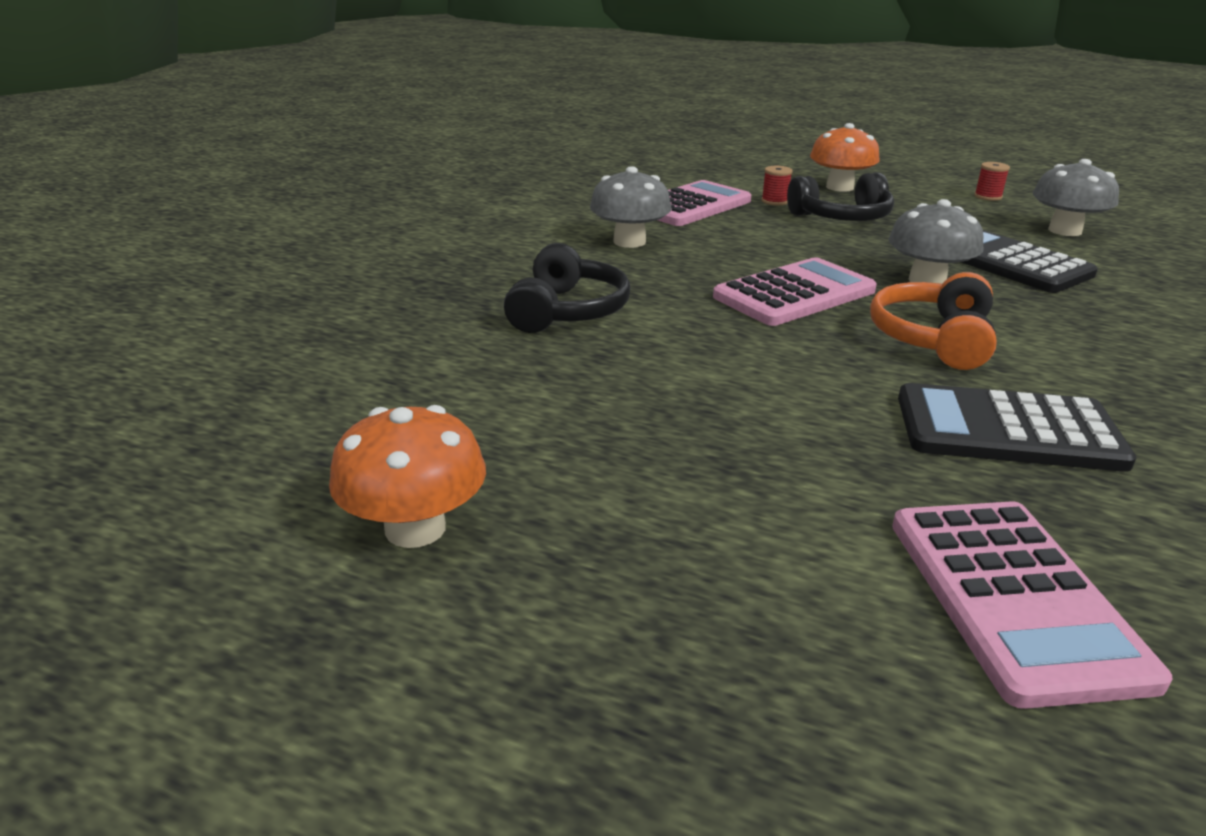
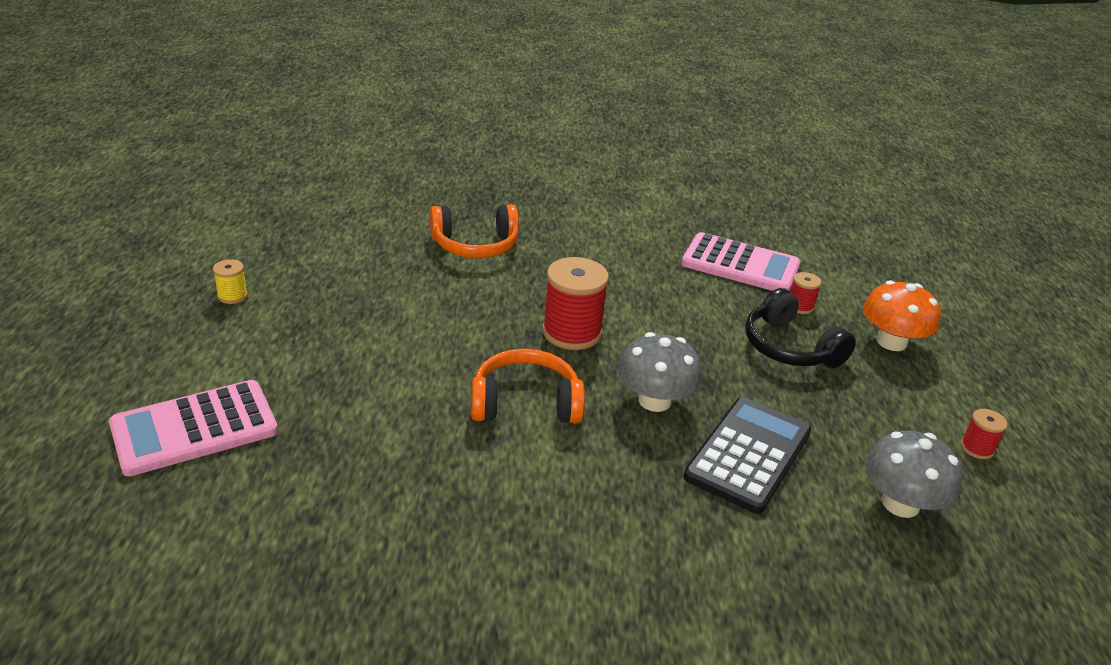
camera: 65 degrees right, 5 degrees up
orange mushroom [329,405,486,548] -> none
black headphones [504,243,630,333] -> orange headphones [430,204,519,258]
grey mushroom [590,166,672,248] -> none
pink calculator [713,257,877,326] -> red spool [543,257,609,350]
black calculator [898,383,1137,472] -> none
none -> yellow spool [213,259,248,304]

